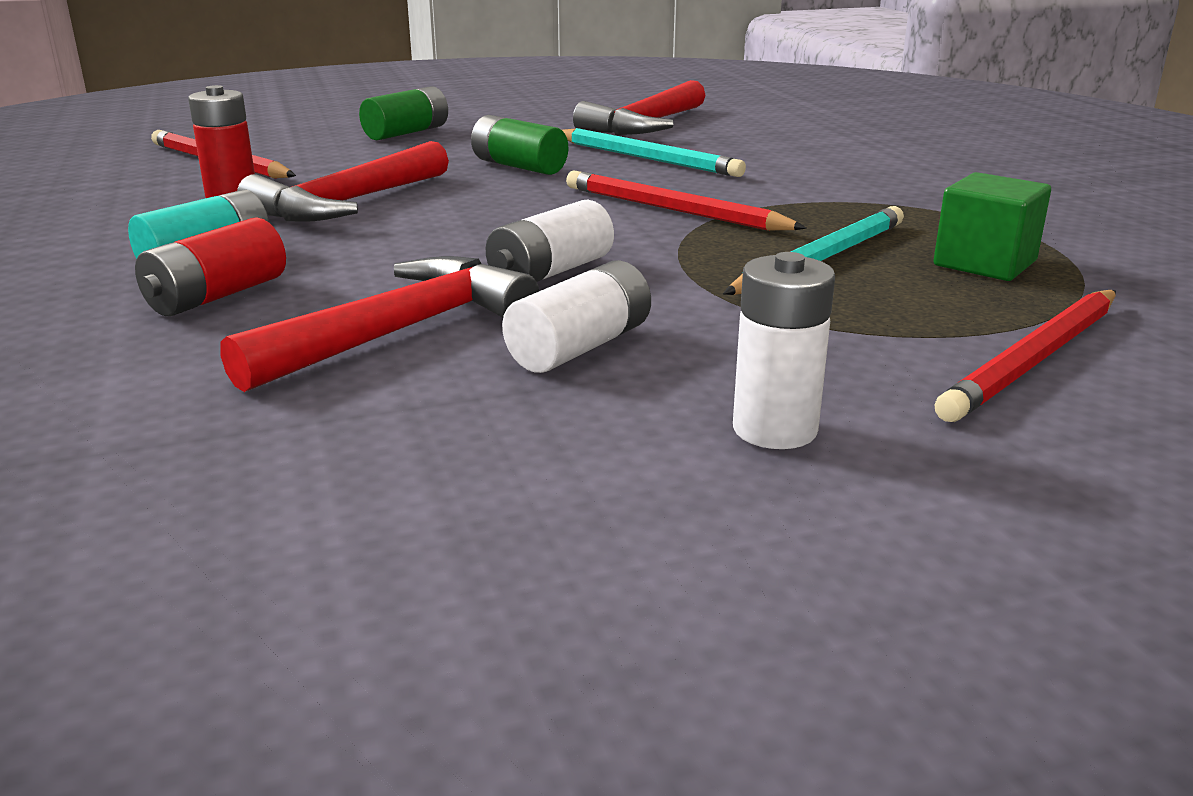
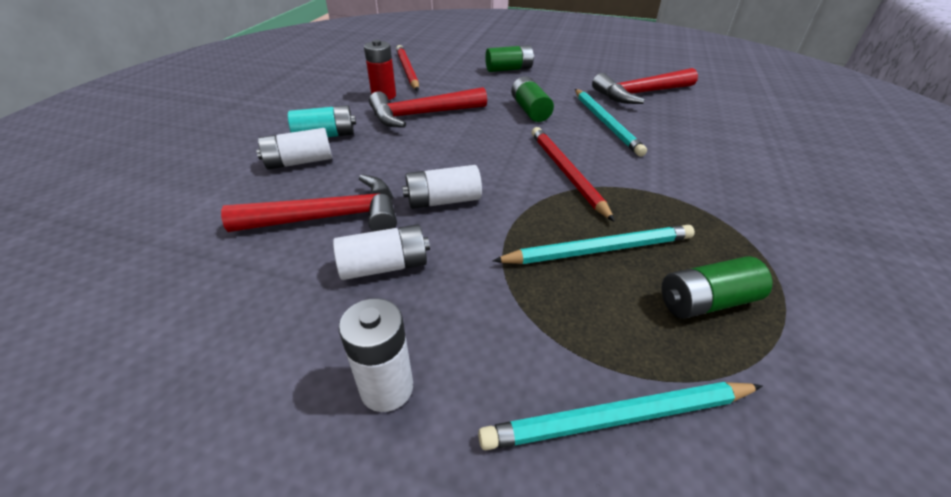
camera: 35 degrees right, 15 degrees up
red battery [135,217,286,316] -> white battery [256,128,332,170]
green cube [933,172,1051,281] -> green battery [661,256,772,319]
red pencil [935,290,1116,422] -> turquoise pencil [478,382,762,451]

